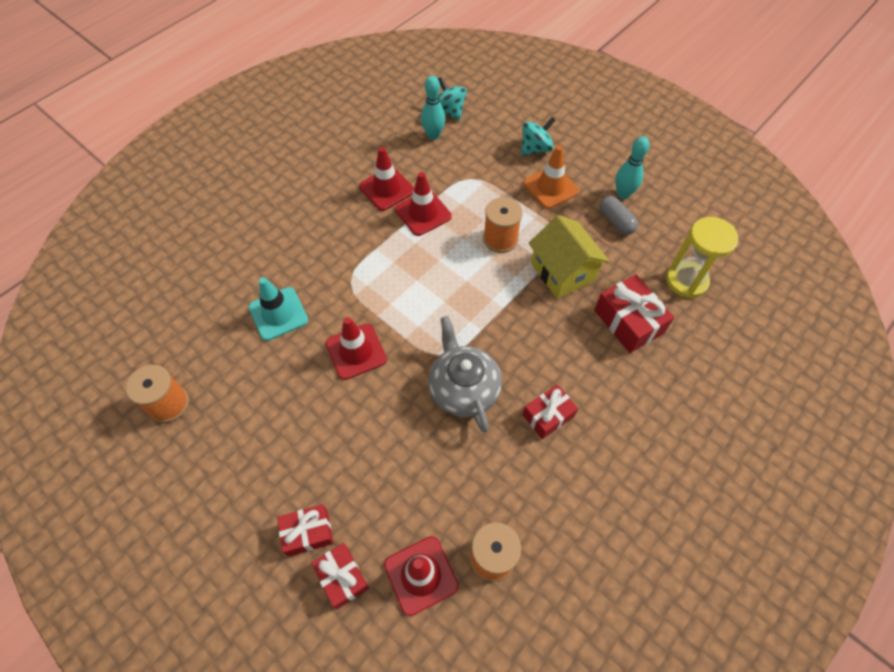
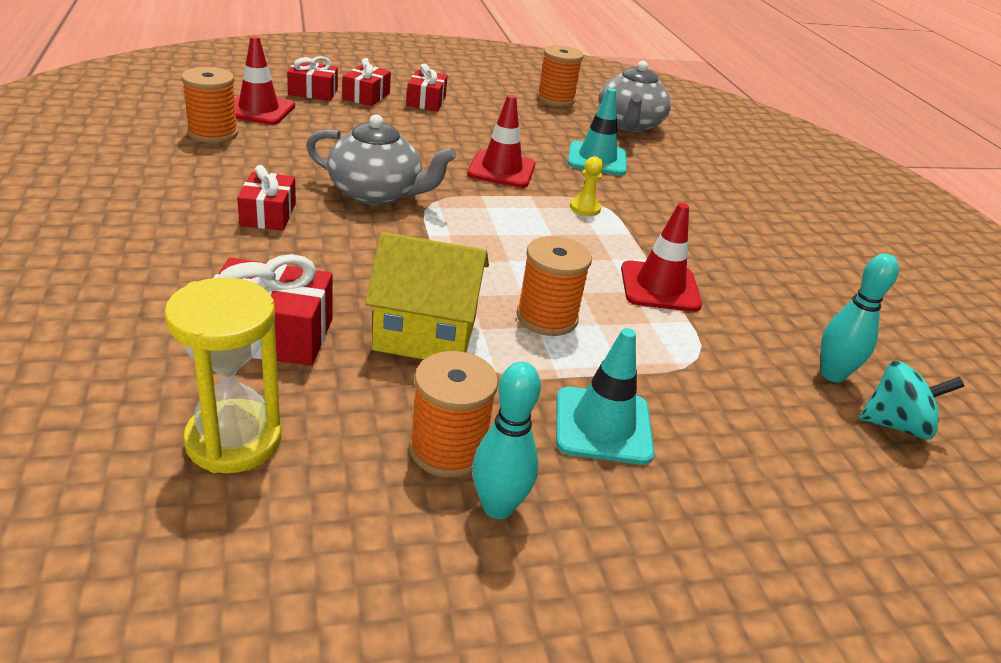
camera: 120 degrees right, 25 degrees down
red traffic cone [359,147,414,211] -> none
turquoise spinning top [521,117,555,156] -> none
orange traffic cone [523,145,579,209] -> turquoise traffic cone [556,328,654,465]
grey capsule [599,196,638,235] -> orange spool [409,351,498,478]
none -> red gift [406,64,448,111]
none -> yellow pawn [570,156,603,216]
none -> grey teapot [598,61,671,132]

